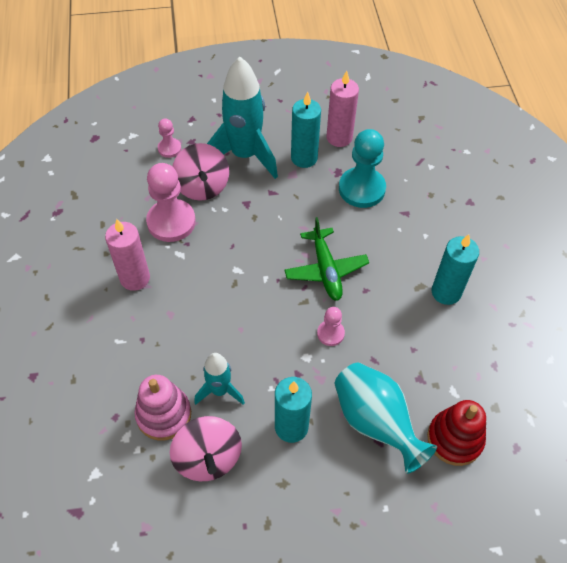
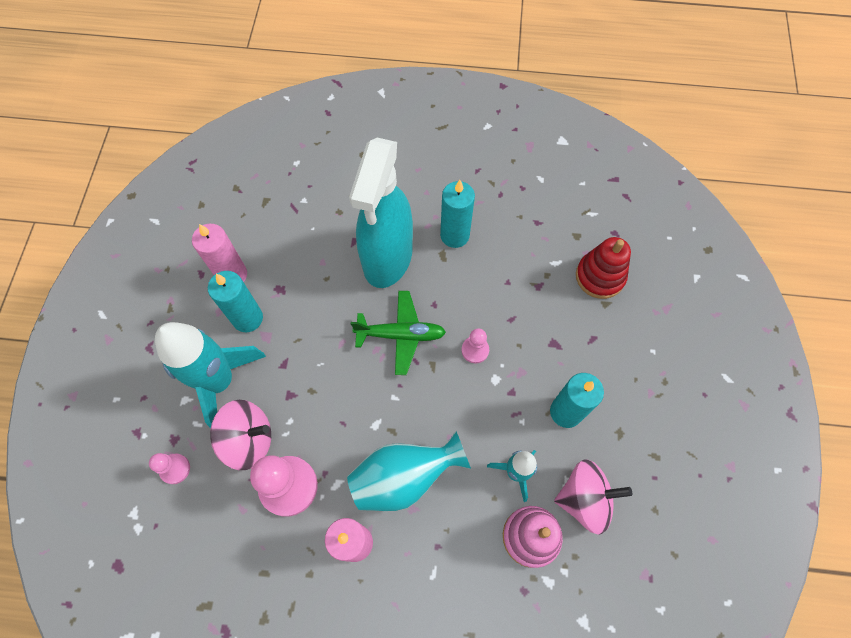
camera: 75 degrees left, 10 degrees up
turquoise vase [335,363,437,474] -> turquoise vase moved to [347,431,471,511]
turquoise pawn [339,129,386,208] -> none
none -> turquoise spray bottle [349,138,413,288]

